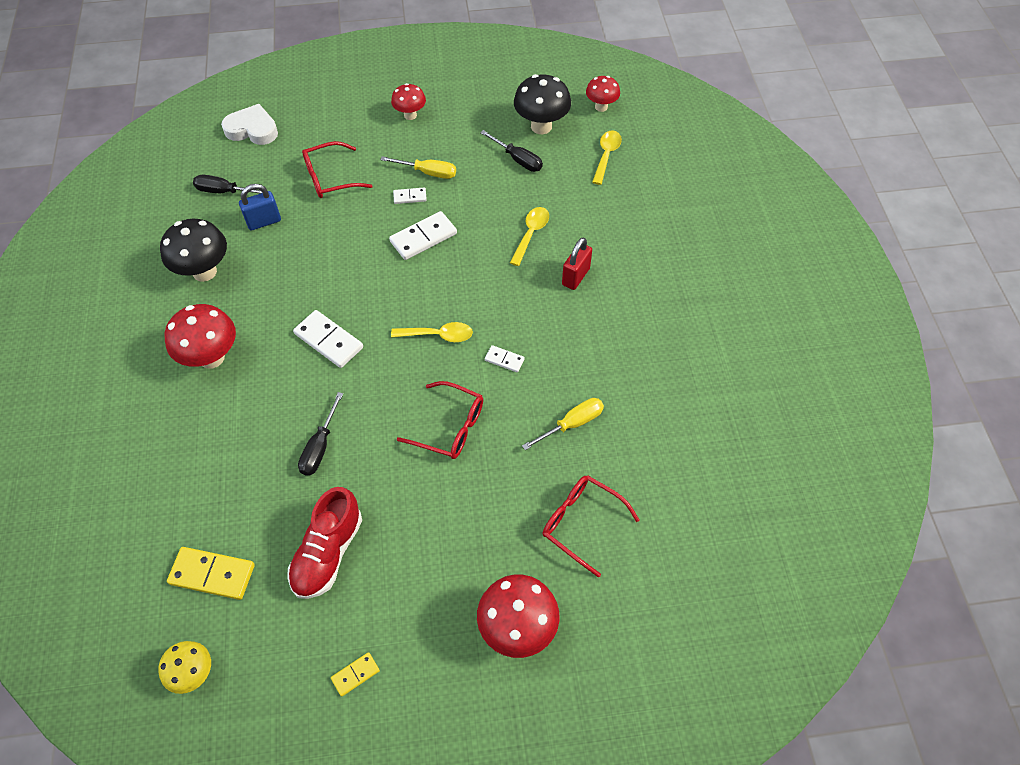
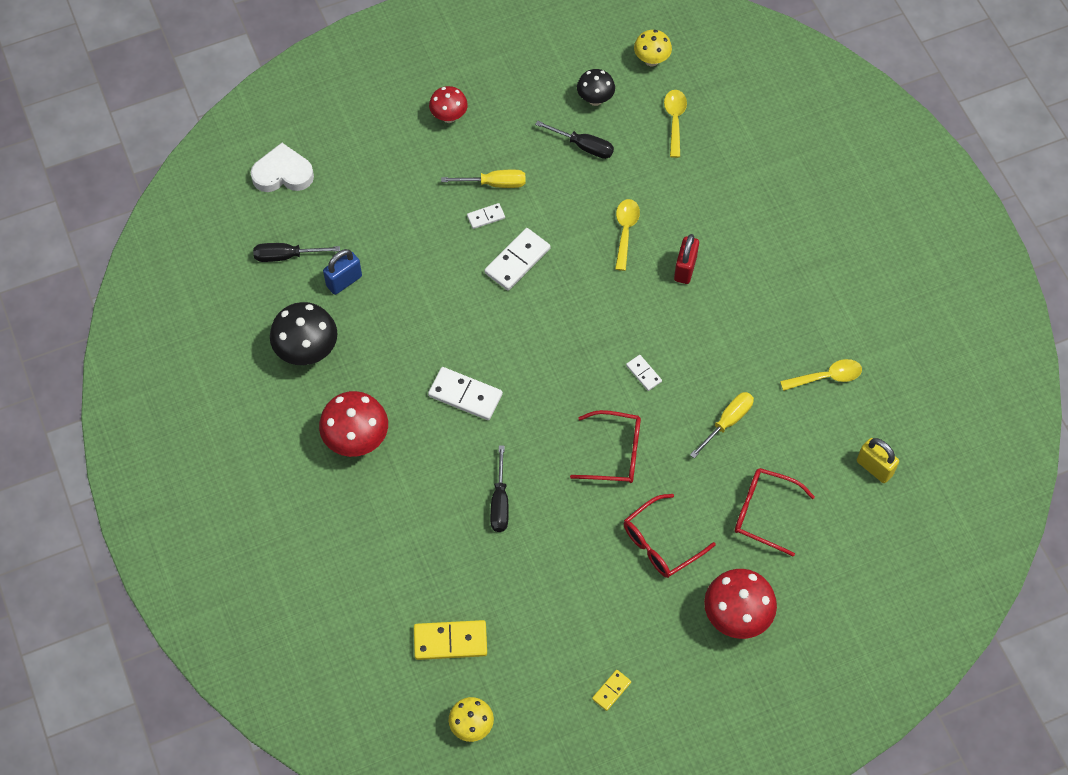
camera: 15 degrees left, 5 degrees up
red shoe [288,487,362,599] -> none
red glasses [302,141,372,198] -> red glasses moved to [624,494,716,578]
yellow spoon [391,322,473,342] -> yellow spoon moved to [780,359,862,391]
white domino [485,345,525,372] -> white domino turned 45 degrees clockwise [626,355,662,391]
black mushroom [514,74,571,134] -> black mushroom [577,69,615,106], size x0.61
red mushroom [586,76,620,112] -> yellow mushroom [634,30,672,66]
none -> yellow padlock [857,438,899,483]

